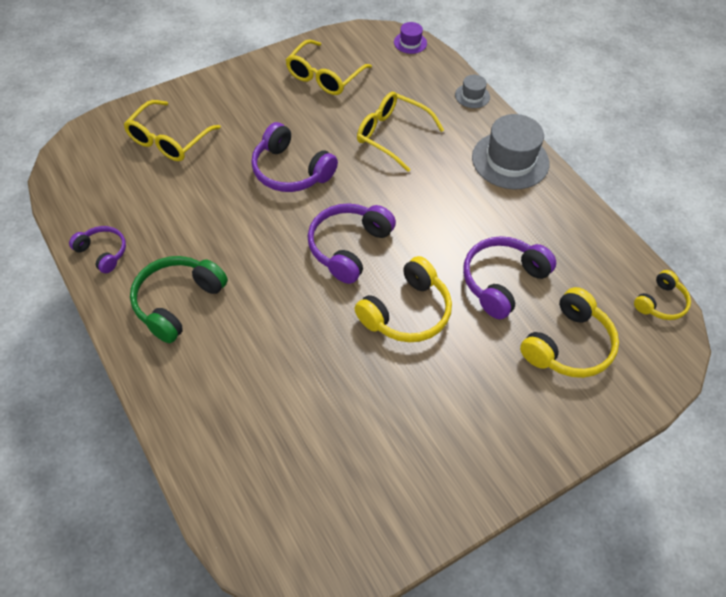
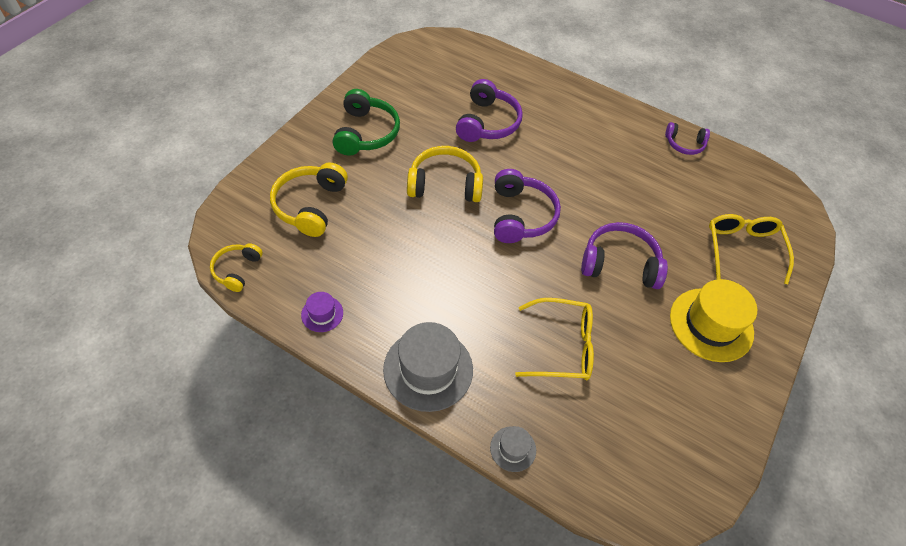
camera: 150 degrees right, 0 degrees up
green headphones [130,256,228,343] -> green headphones moved to [333,89,400,155]
yellow glasses [286,39,372,95] -> none
yellow headphones [355,256,452,342] -> yellow headphones turned 75 degrees clockwise [407,146,483,202]
purple hat [394,22,427,54] -> purple hat moved to [301,292,343,332]
purple headphones [463,236,556,319] -> purple headphones moved to [456,79,523,142]
none -> yellow hat [670,279,757,362]

